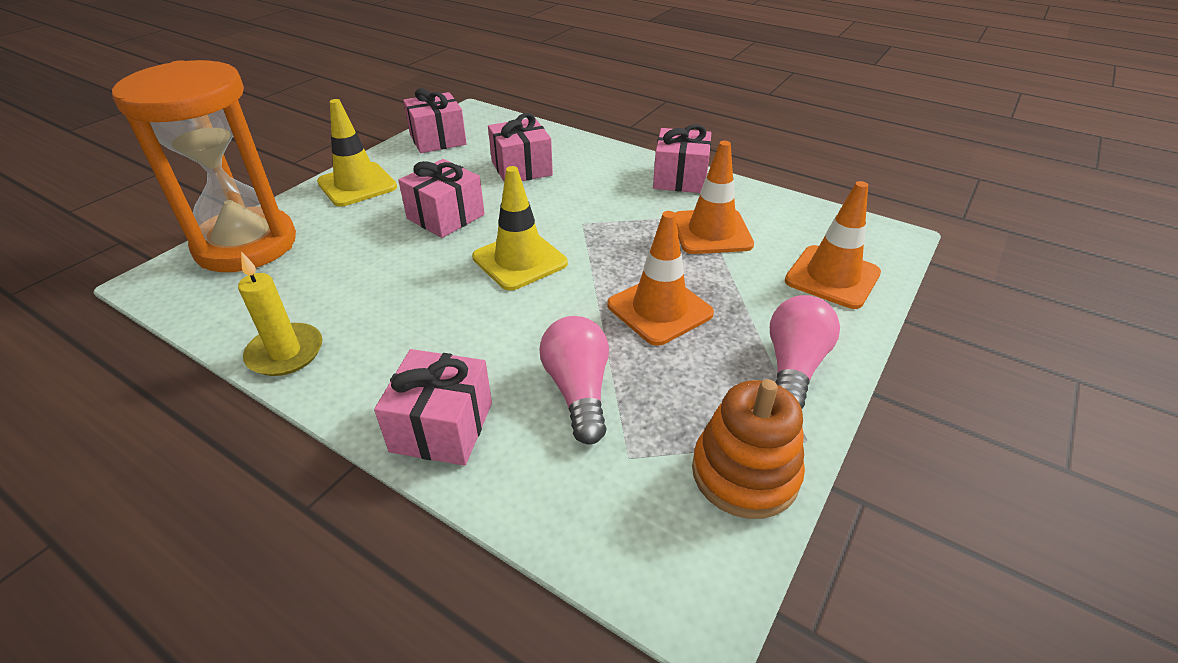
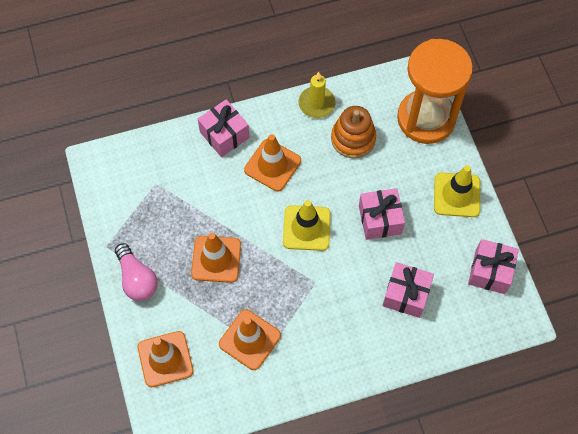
camera: 130 degrees right, 25 degrees up
pink light bulb [539,316,609,445] -> none
pink gift [653,124,711,193] -> none
orange stacking toy [692,379,805,519] -> orange stacking toy moved to [331,106,376,158]
none -> orange traffic cone [244,134,301,191]

